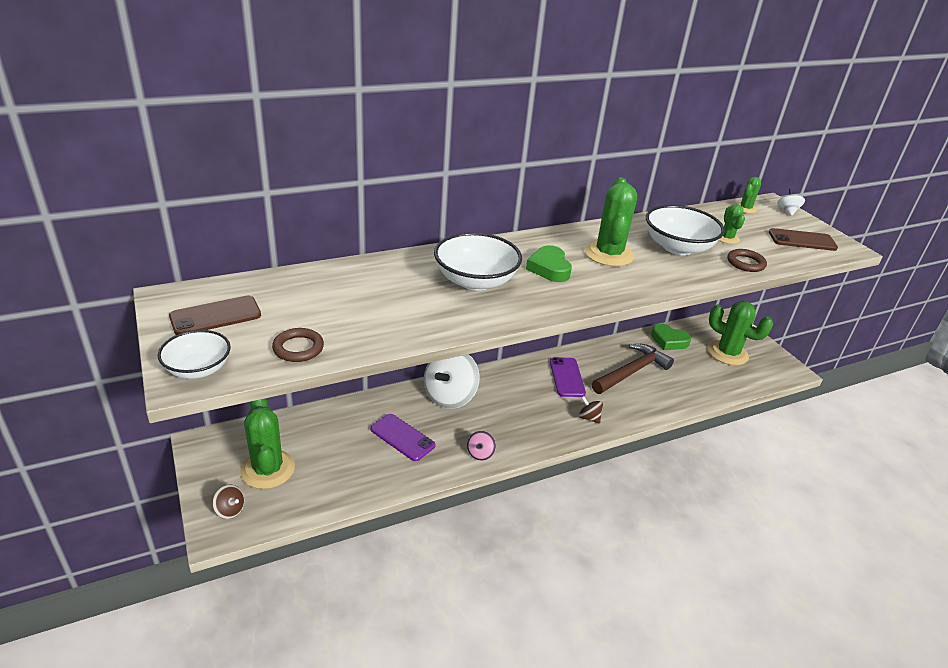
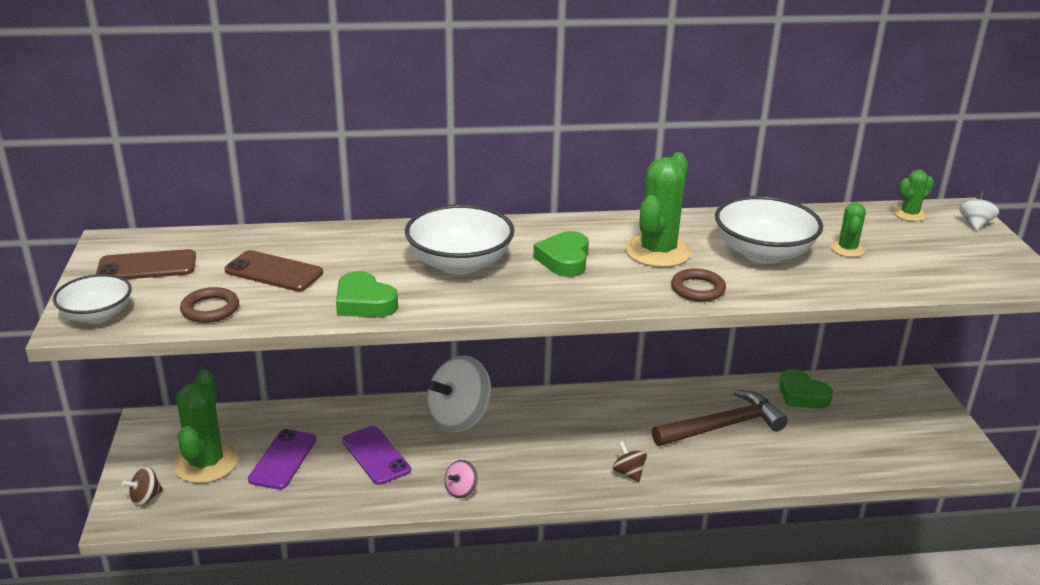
camera: 20 degrees right, 5 degrees down
brown spinning top [212,485,245,519] -> brown spinning top turned 90 degrees clockwise [122,467,163,506]
purple phone [550,357,586,397] -> purple phone moved to [248,429,316,490]
green cactus [708,301,773,365] -> none
brown ring [727,249,767,272] -> brown ring moved to [671,268,726,302]
brown phone [769,228,838,251] -> brown phone moved to [224,250,323,291]
none -> green heart [336,271,398,318]

